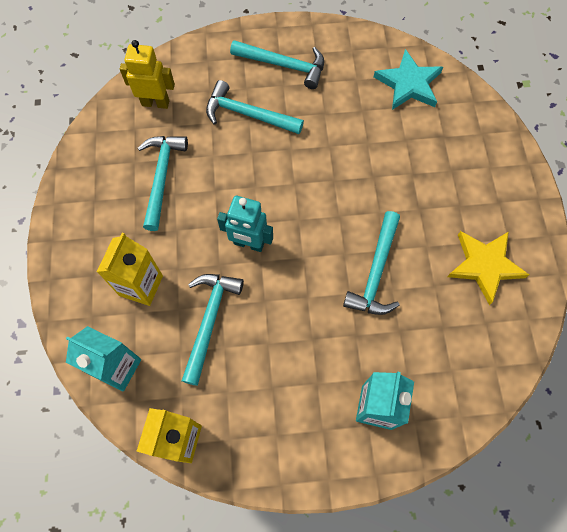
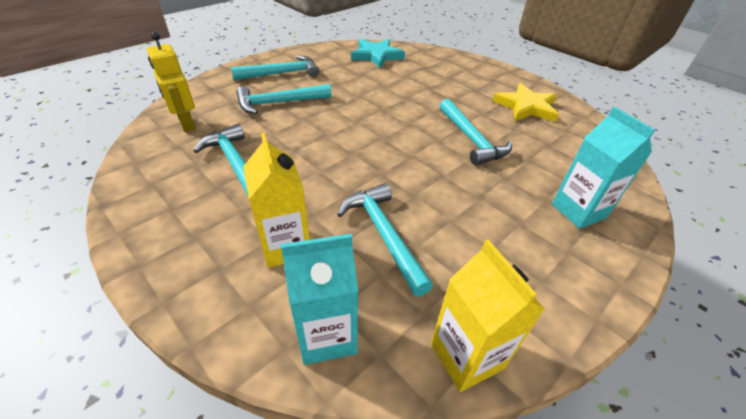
camera: 40 degrees left, 25 degrees down
yellow robot [120,40,175,109] -> yellow robot turned 90 degrees counterclockwise [147,32,196,132]
turquoise robot [217,196,273,252] -> none

